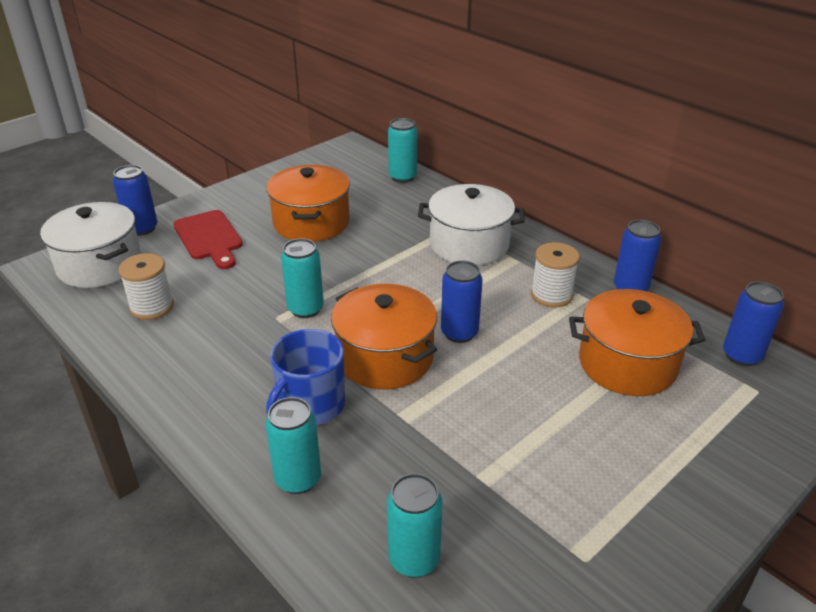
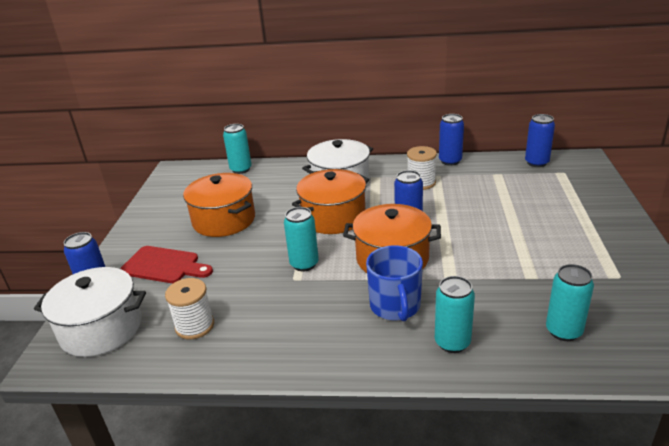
camera: 40 degrees left, 5 degrees down
orange pot [569,289,705,396] -> orange pot moved to [292,169,369,234]

